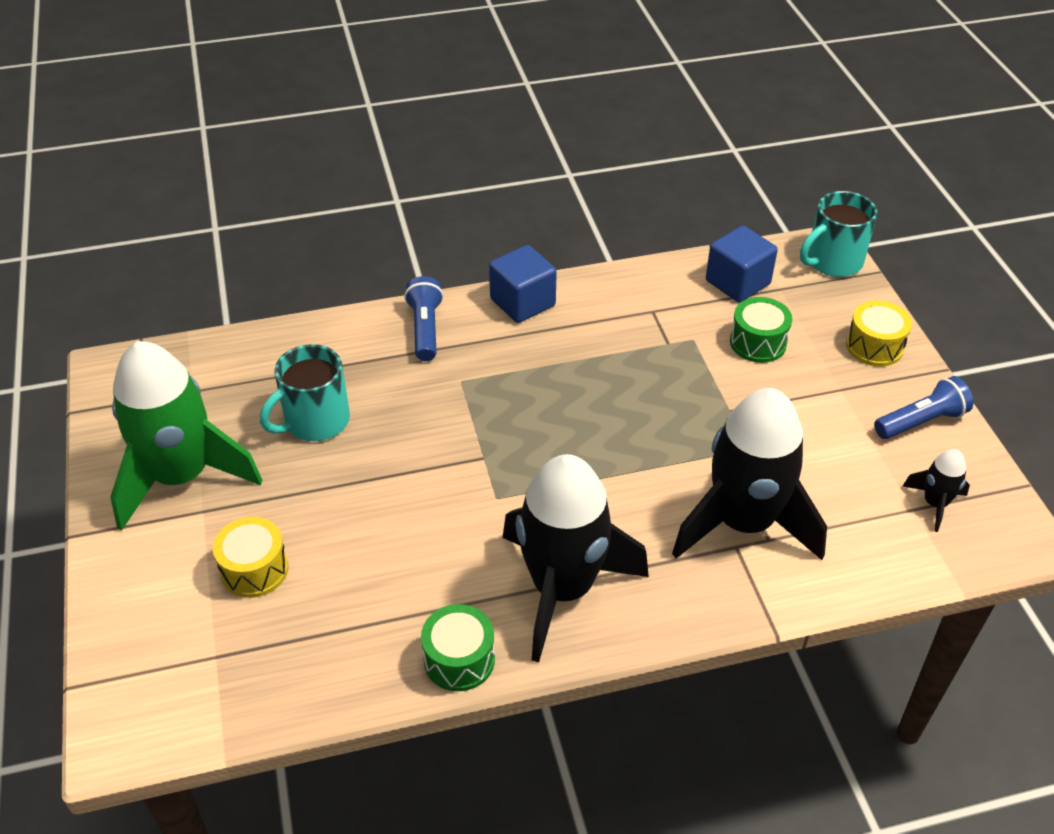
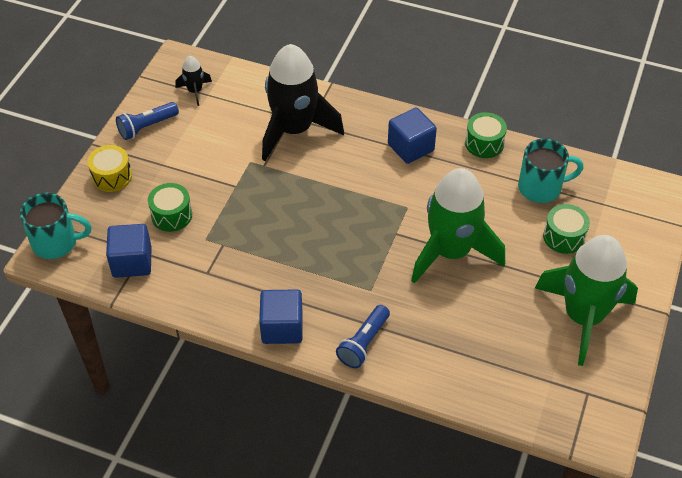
camera: 145 degrees left, 5 degrees up
yellow drum [213,517,288,598] -> green drum [543,204,590,254]
turquoise mug [260,344,350,441] -> turquoise mug moved to [518,139,583,203]
black rocket [503,454,649,662] -> blue cube [388,108,437,164]
blue flashlight [874,376,973,439] -> blue flashlight turned 45 degrees counterclockwise [116,102,179,140]
none -> green rocket [411,168,505,284]

